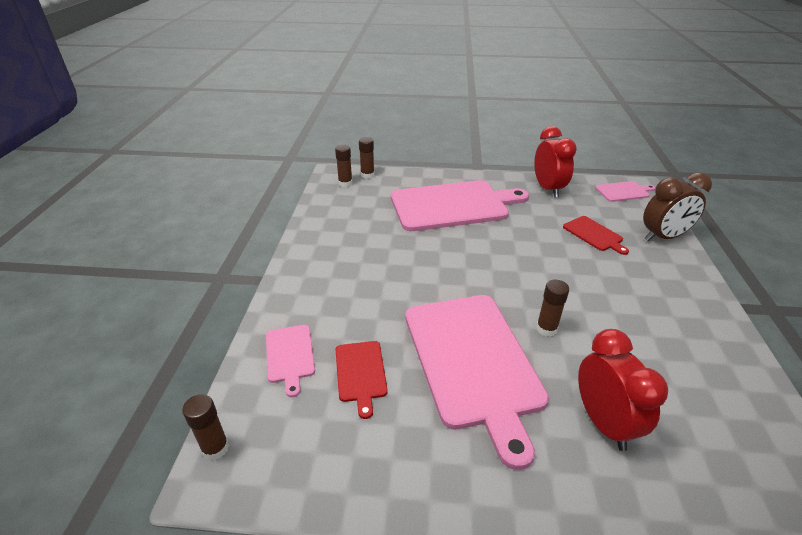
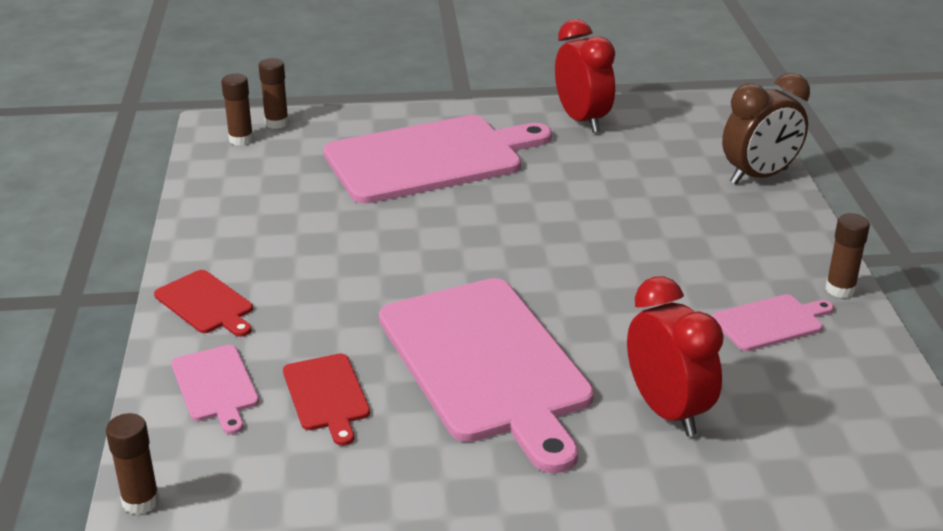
camera: 10 degrees left, 5 degrees down
brown glue stick [536,280,569,337] -> brown glue stick moved to [825,213,870,298]
red cutting board [563,216,629,255] -> red cutting board moved to [154,270,253,337]
pink cutting board [595,181,656,202] -> pink cutting board moved to [712,294,834,351]

